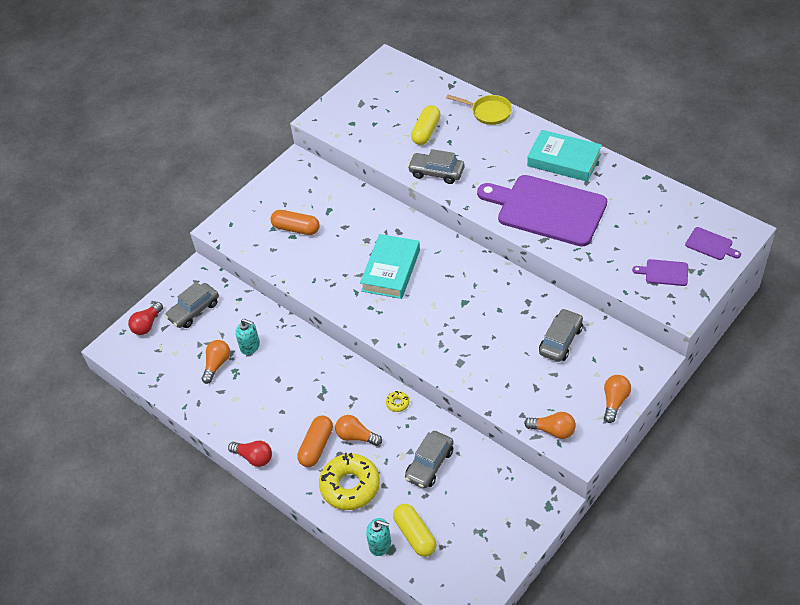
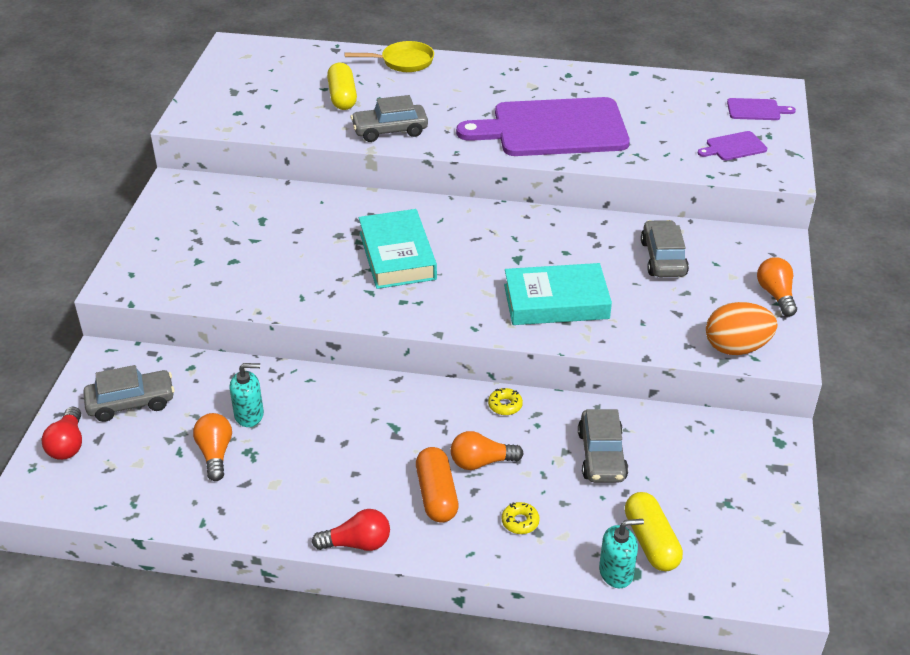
camera: 35 degrees left, 10 degrees down
grey car [165,282,219,328] -> grey car turned 120 degrees counterclockwise [83,365,175,422]
orange capsule [270,210,320,235] -> none
yellow donut [319,453,380,510] -> yellow donut [502,502,540,534], size x0.41
yellow capsule [393,504,436,557] -> yellow capsule turned 45 degrees clockwise [625,492,683,571]
orange light bulb [524,412,576,439] -> orange egg [706,302,777,355]
turquoise book [527,130,602,182] -> turquoise book moved to [504,263,612,325]

